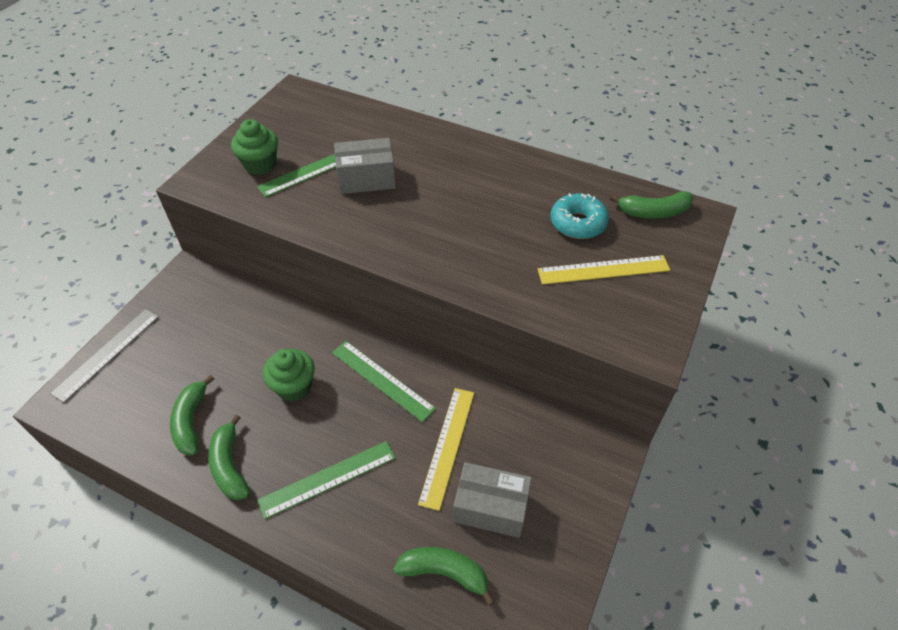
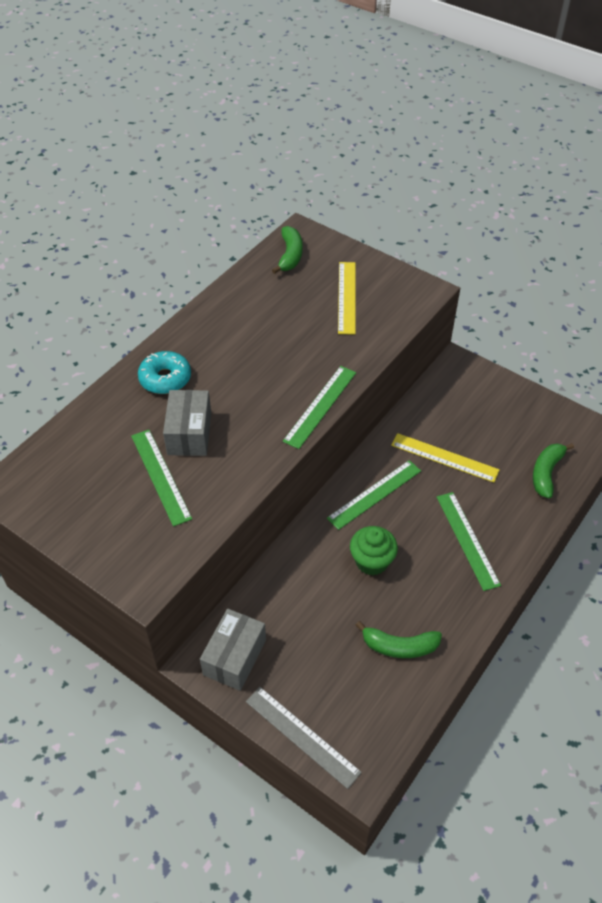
camera: 80 degrees left, 0 degrees up
green banana [208,415,250,500] -> none
green cupcake [231,119,278,175] -> none
grey box [453,462,532,538] -> grey box moved to [200,609,266,691]
turquoise donut [551,193,609,239] -> turquoise donut moved to [138,351,191,394]
none -> green ruler [283,366,356,449]

